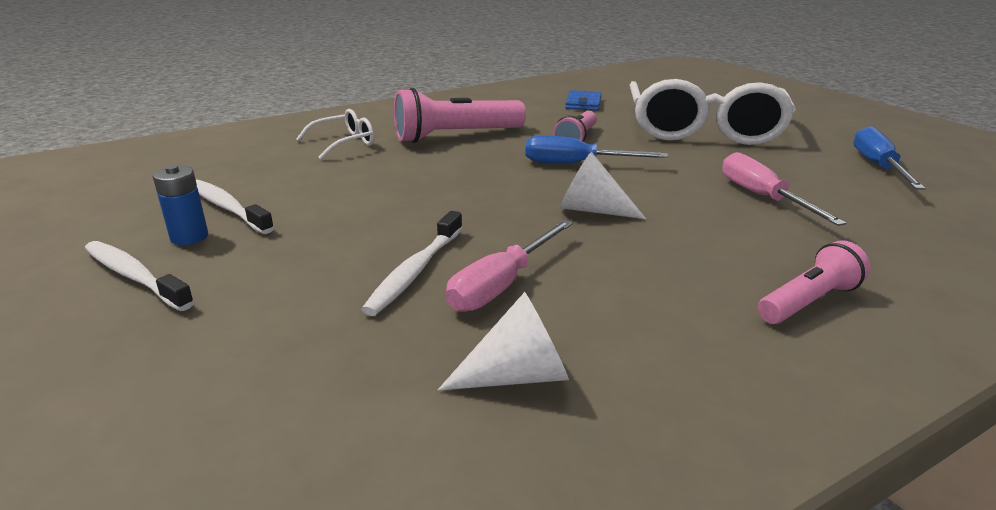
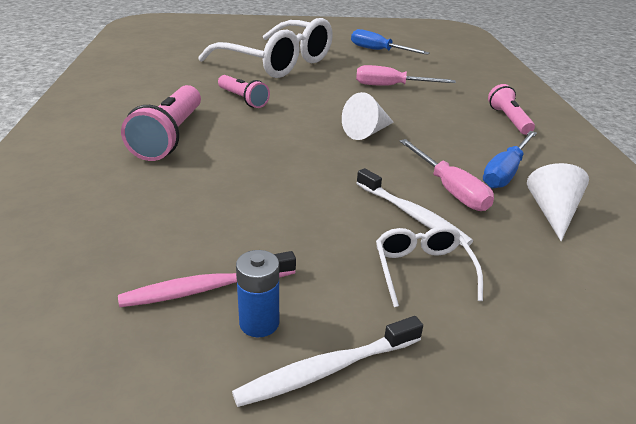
camera: 65 degrees left, 5 degrees up
white toothbrush [196,180,274,234] -> pink toothbrush [118,251,296,307]
white glasses [296,109,374,160] -> white glasses moved to [376,226,483,307]
blue screwdriver [526,135,668,163] -> blue screwdriver moved to [483,131,537,188]
blue wallet [565,90,601,111] -> none

